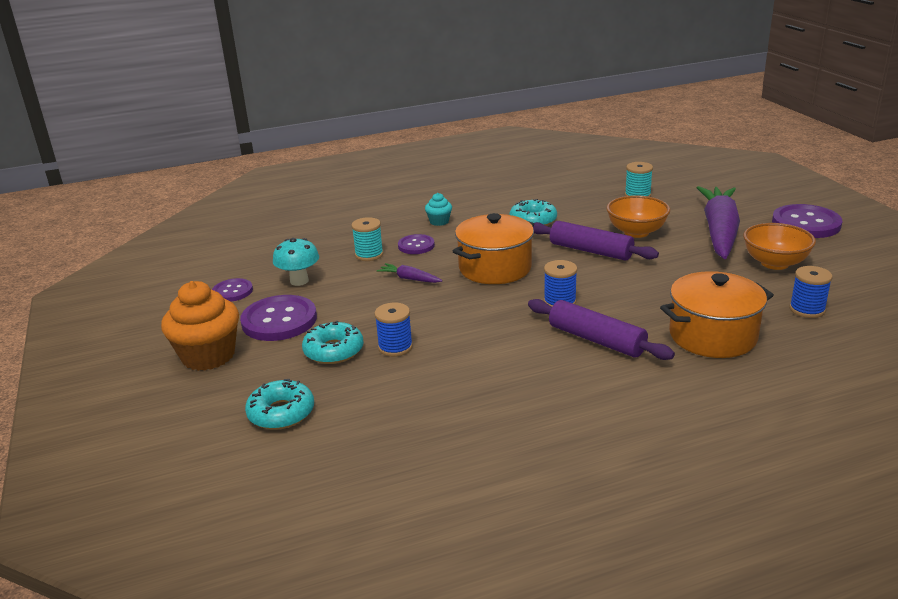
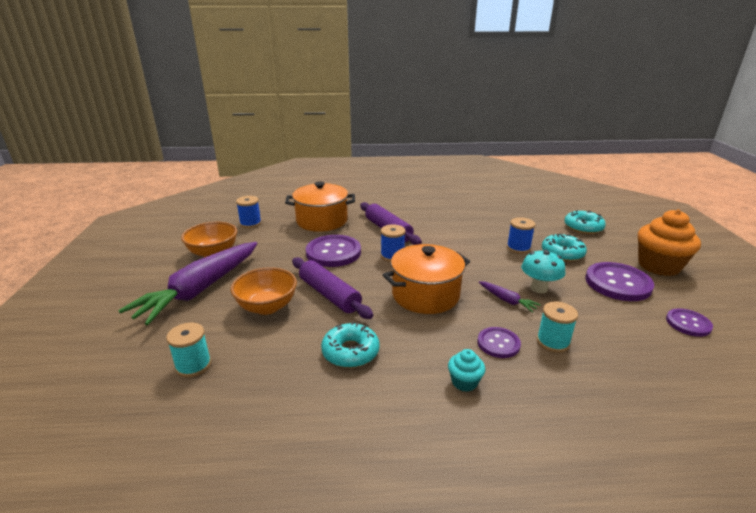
camera: 165 degrees left, 0 degrees up
turquoise mushroom [273,238,319,286] -> turquoise mushroom moved to [521,250,566,293]
purple button [772,204,842,238] -> purple button moved to [306,235,361,267]

